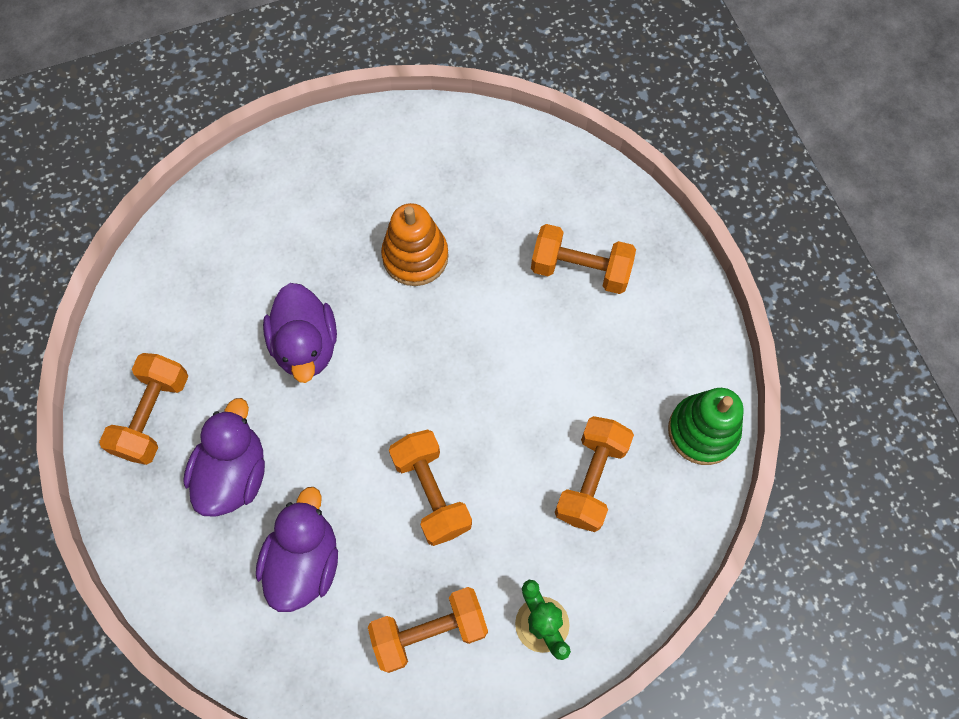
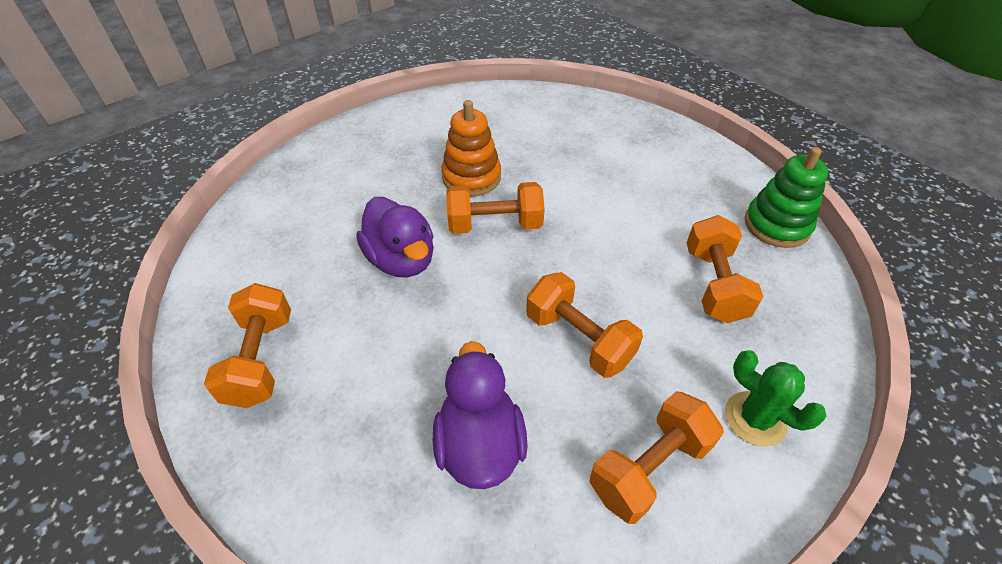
camera: 20 degrees left, 20 degrees down
purple duck [183,398,265,517] -> none
orange dumbbell [531,224,636,294] -> orange dumbbell moved to [446,182,545,234]

